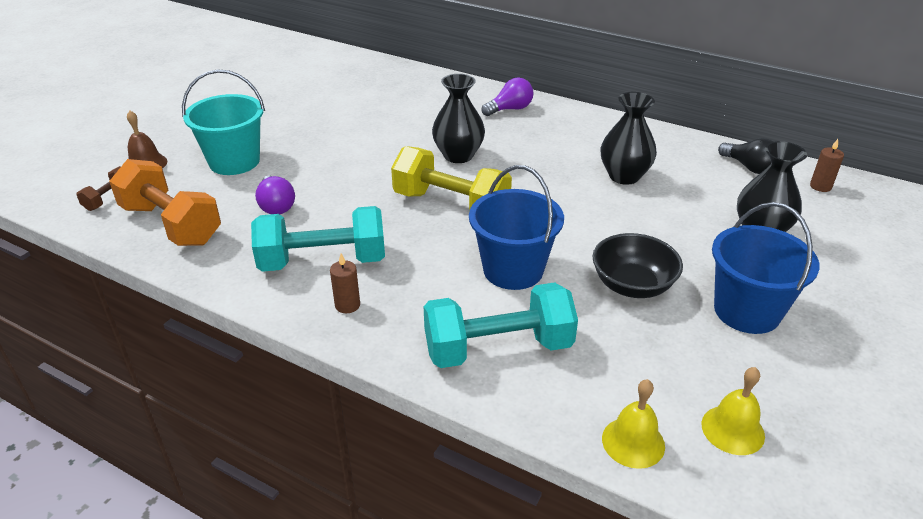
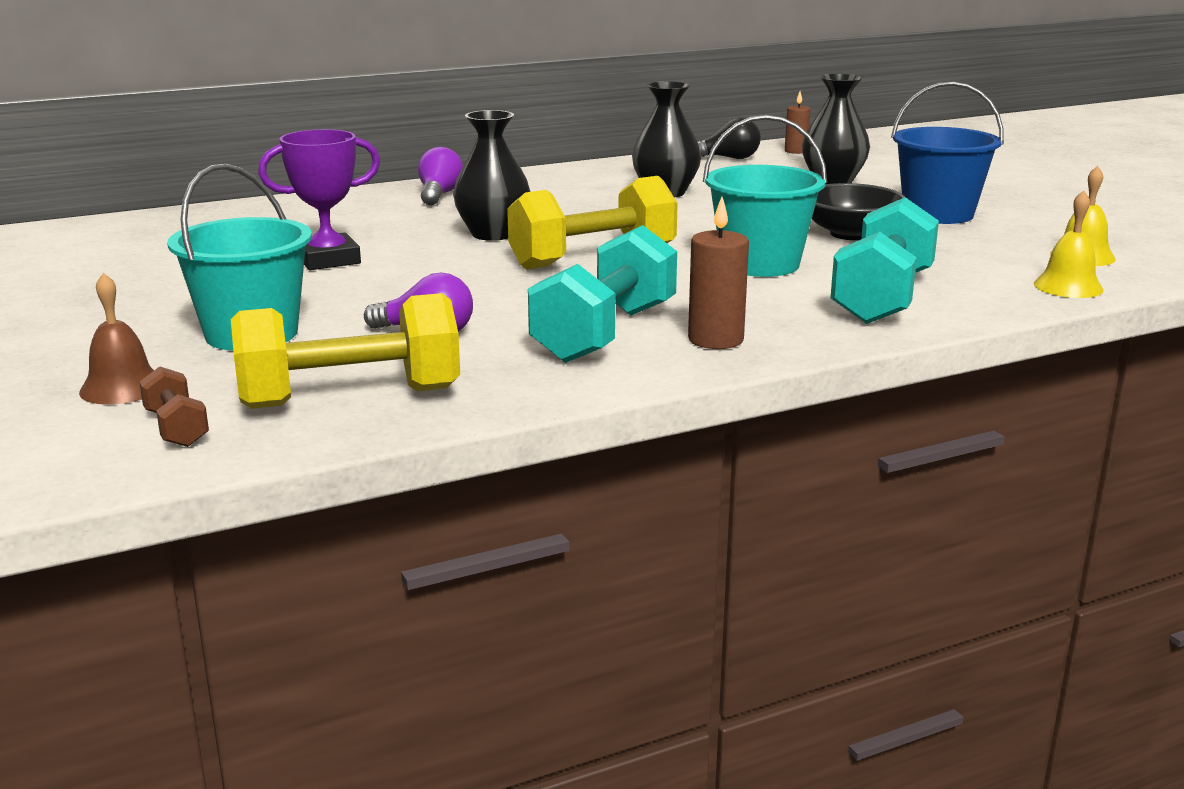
camera: 55 degrees left, 15 degrees down
orange dumbbell [109,159,221,246] -> yellow dumbbell [231,293,460,409]
brown candle [330,253,360,313] -> brown candle [688,197,749,349], size x1.53
blue bucket [469,165,564,290] -> turquoise bucket [703,115,827,277]
none -> purple trophy [258,129,380,270]

